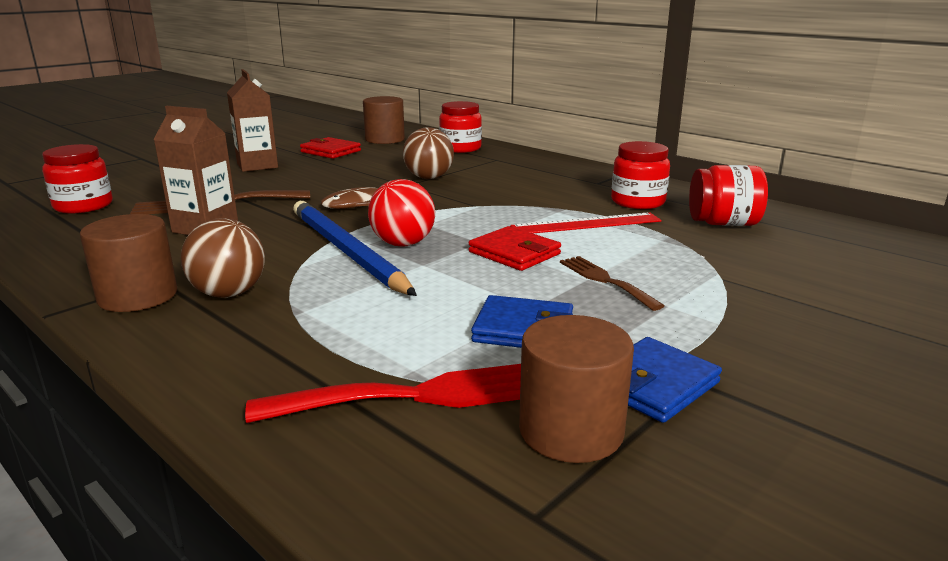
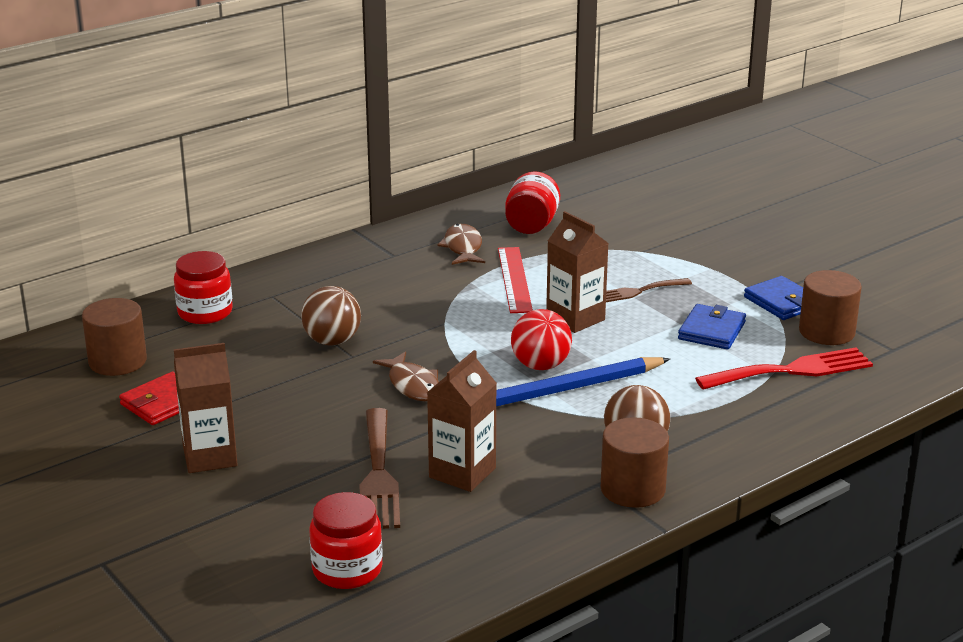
camera: 80 degrees left, 5 degrees up
red fork [245,364,521,423] -> red fork turned 75 degrees clockwise [695,347,873,390]
red wallet [469,226,561,271] -> brown carton [546,211,609,333]
red jar [611,141,670,209] -> brown fish [437,224,485,265]

